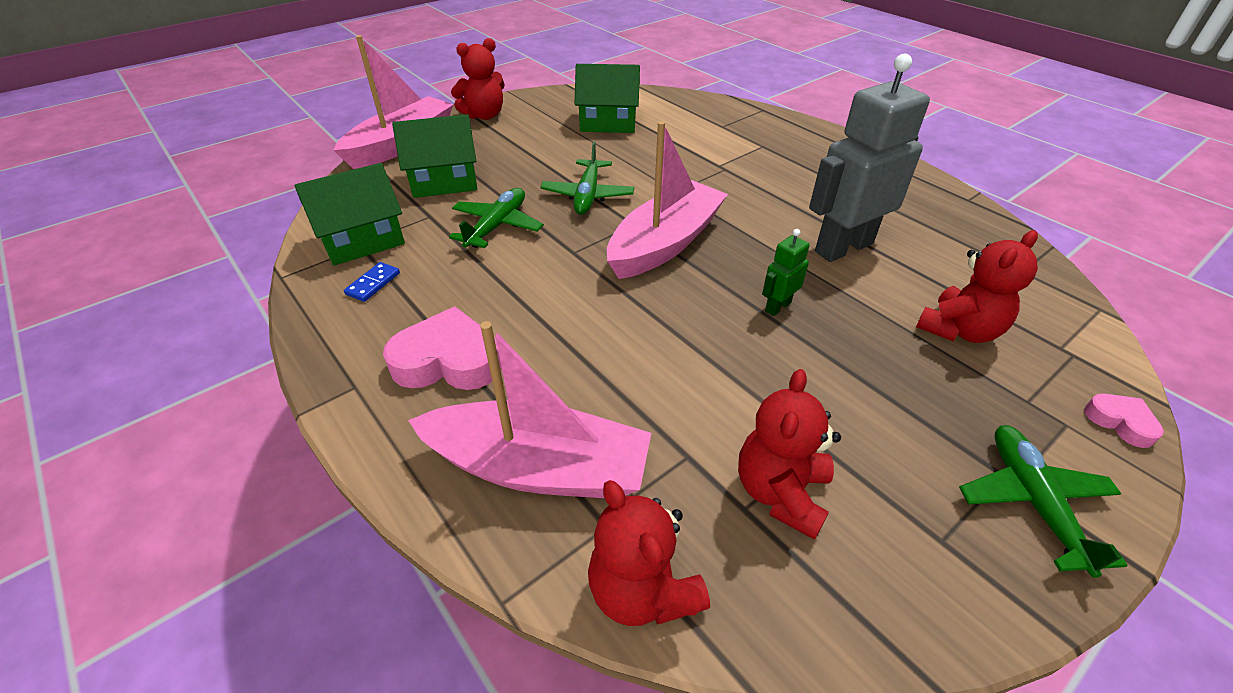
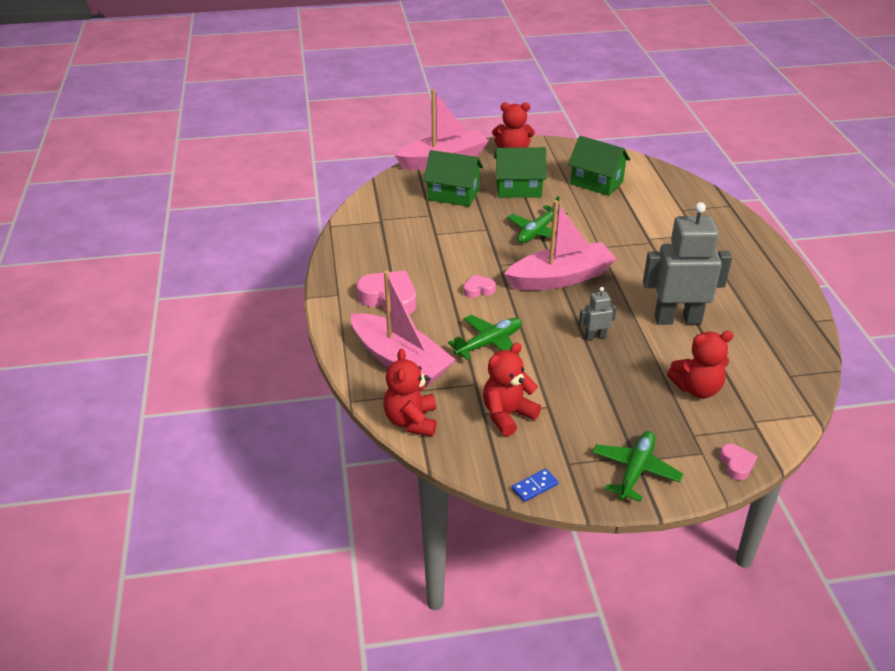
camera: 30 degrees right, 5 degrees down
green house [295,163,405,266] -> green house moved to [494,147,547,198]
blue domino [344,262,400,302] -> blue domino moved to [512,469,558,502]
green plane [449,188,544,248] -> green plane moved to [448,315,522,360]
green robot [762,229,810,316] -> grey robot [579,287,617,341]
none -> pink heart [463,275,496,298]

